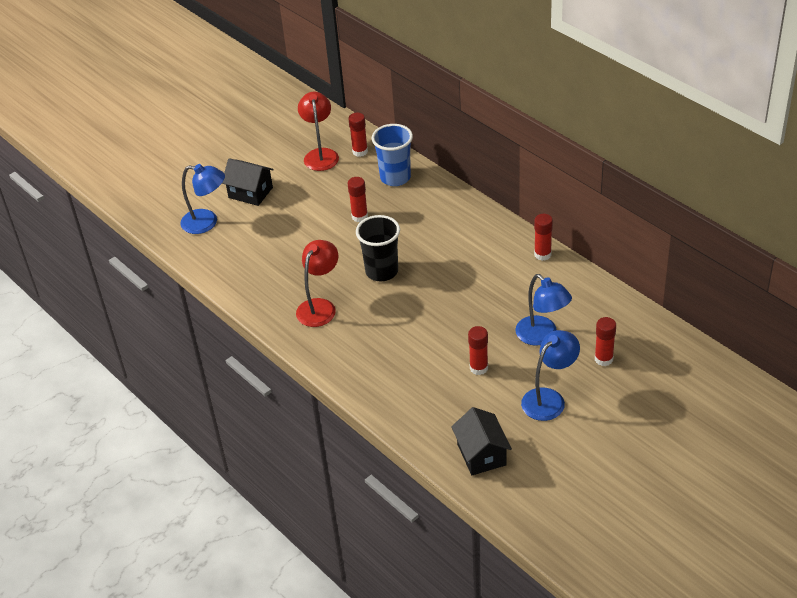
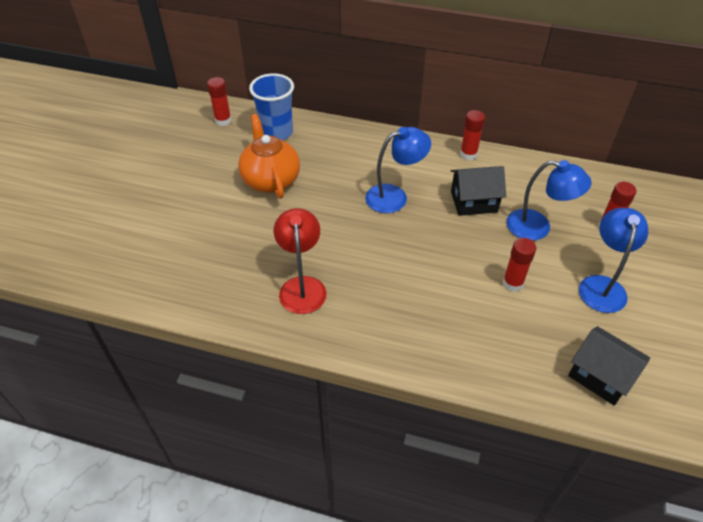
camera: 35 degrees left, 5 degrees up
blue lamp [180,164,225,234] -> blue lamp moved to [365,127,431,213]
black house [222,159,274,206] -> black house moved to [451,166,506,216]
red lamp [298,92,339,171] -> none
red glue stick [347,177,368,222] -> orange teapot [238,114,300,199]
black cup [356,215,400,281] -> none

